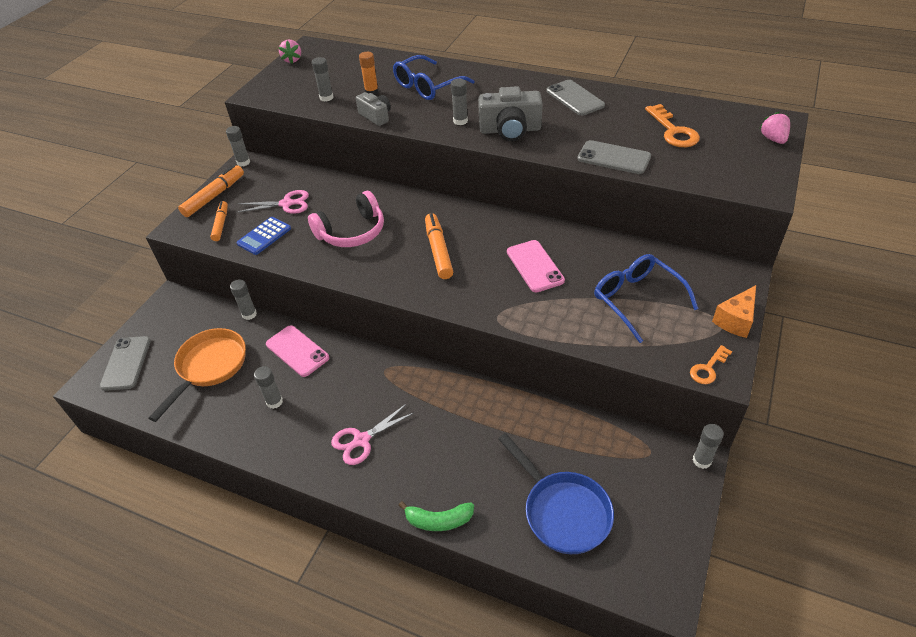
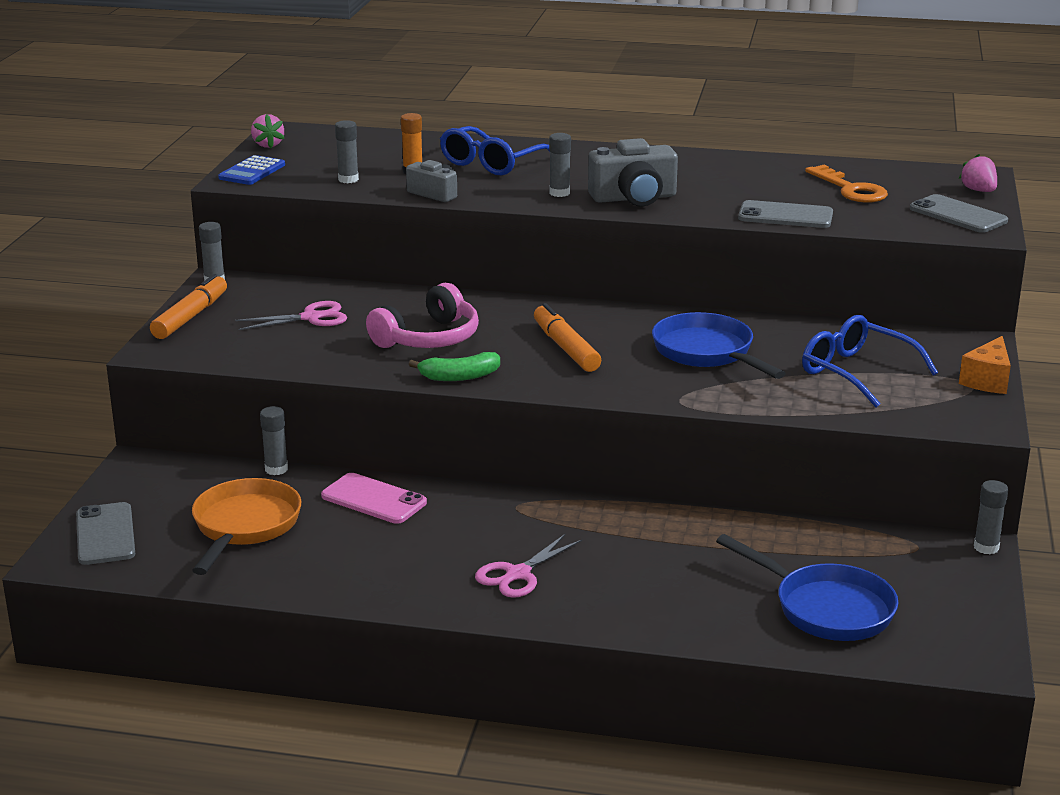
camera: 15 degrees left, 20 degrees down
orange marker [210,201,228,241] -> none
blue calculator [237,217,291,255] -> blue calculator moved to [218,155,285,185]
grey glue stick [254,366,283,409] -> none
green banana [398,501,474,531] -> green banana moved to [409,352,500,381]
pink phone [507,240,565,292] -> blue pan [652,312,786,379]
grey phone [547,80,605,116] -> grey phone moved to [910,194,1008,233]
orange key [690,345,732,384] -> none

